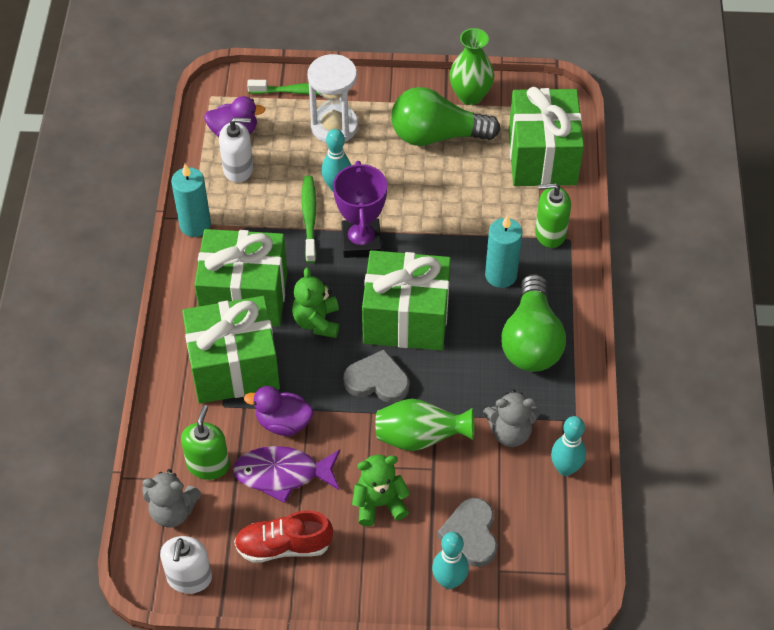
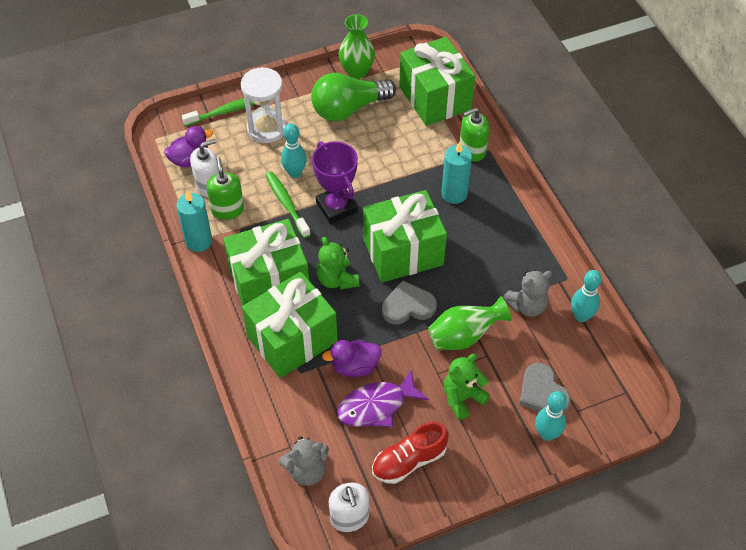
camera: 25 degrees left, 0 degrees up
green soap dispenser [181,405,230,480] -> green soap dispenser moved to [207,157,244,220]
green light bulb [501,274,566,372] -> none

